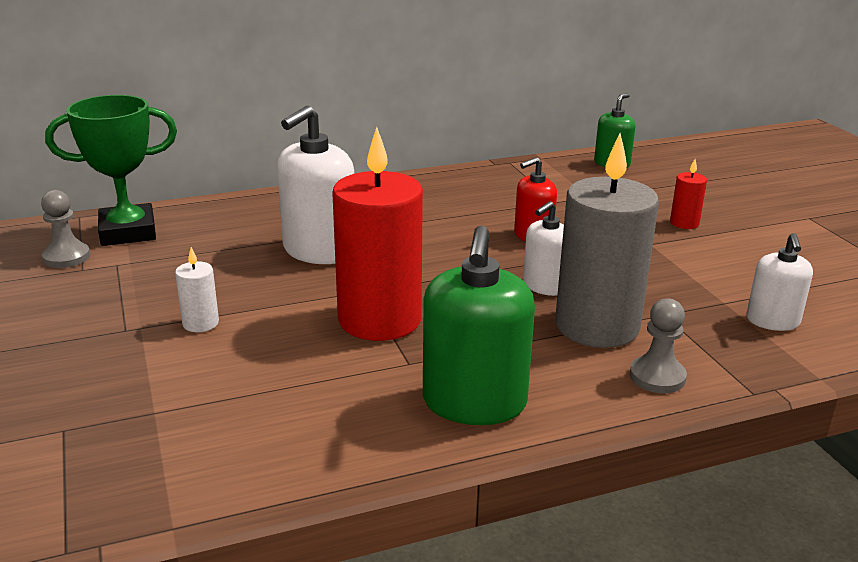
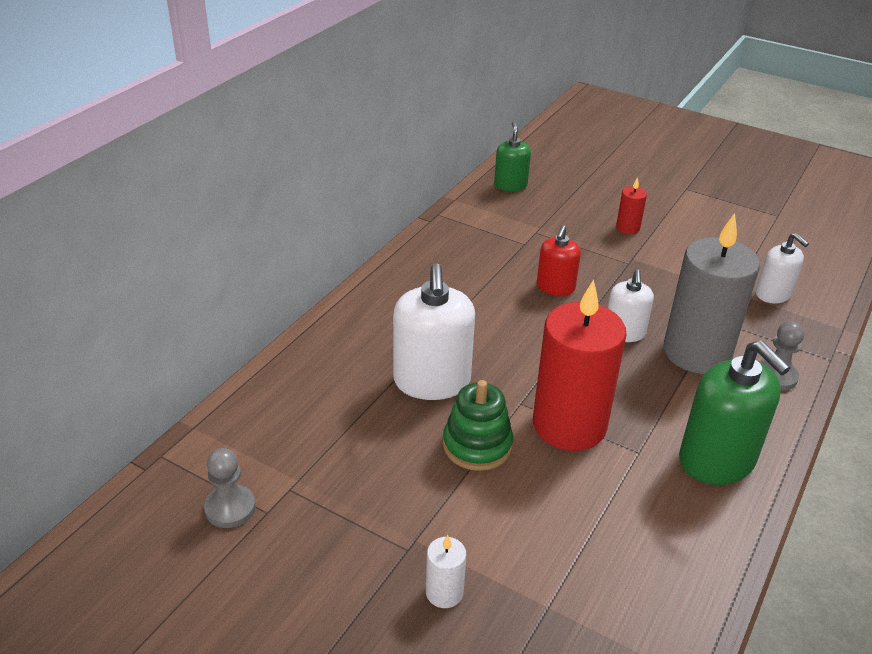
camera: 40 degrees left, 10 degrees up
green trophy [45,95,177,246] -> none
white candle [175,247,219,332] -> white candle moved to [426,535,466,608]
none -> green stacking toy [443,380,513,471]

